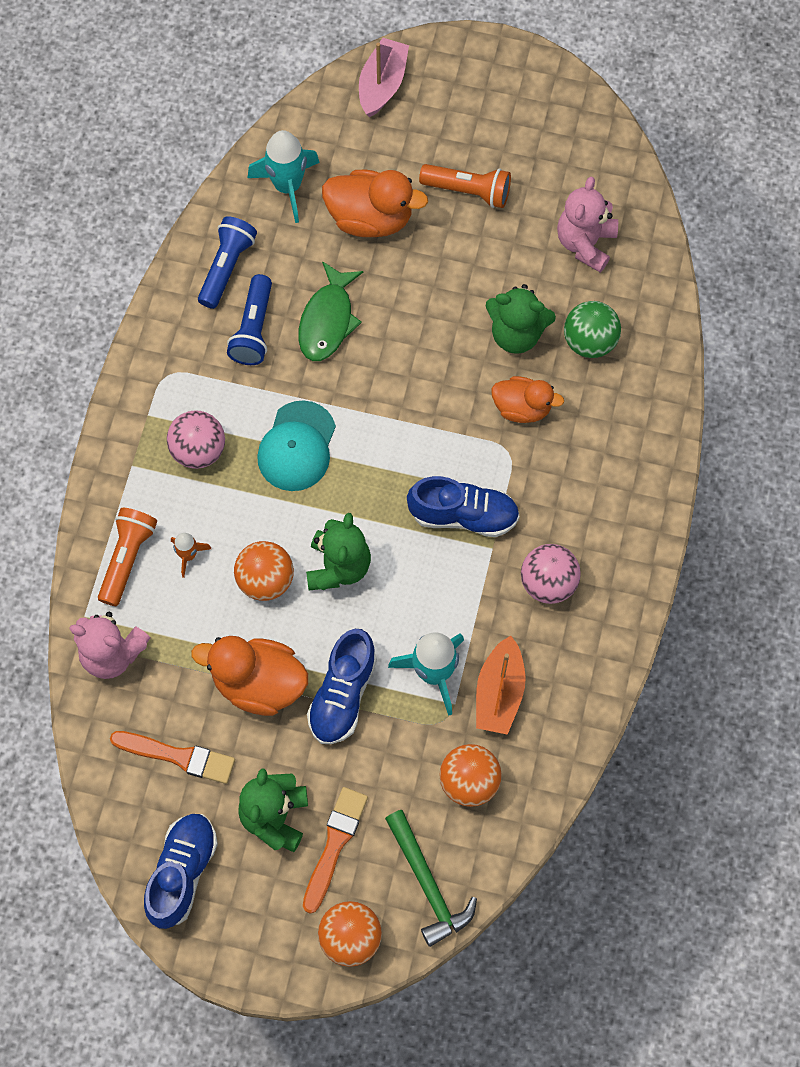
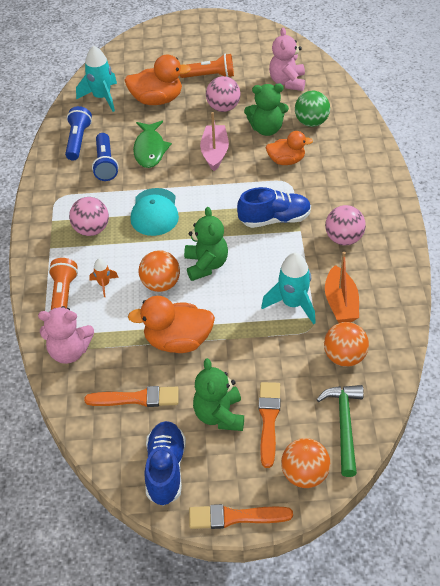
camera: 15 degrees left, 20 degrees down
blue shoe [307,629,377,744] -> none
pink boat [359,38,409,117] -> pink boat moved to [200,112,229,171]
green hammer [385,810,477,947] -> green hammer turned 135 degrees counterclockwise [316,385,364,477]
none -> orange brush [189,504,293,529]
none -> pink ball [206,76,241,112]

